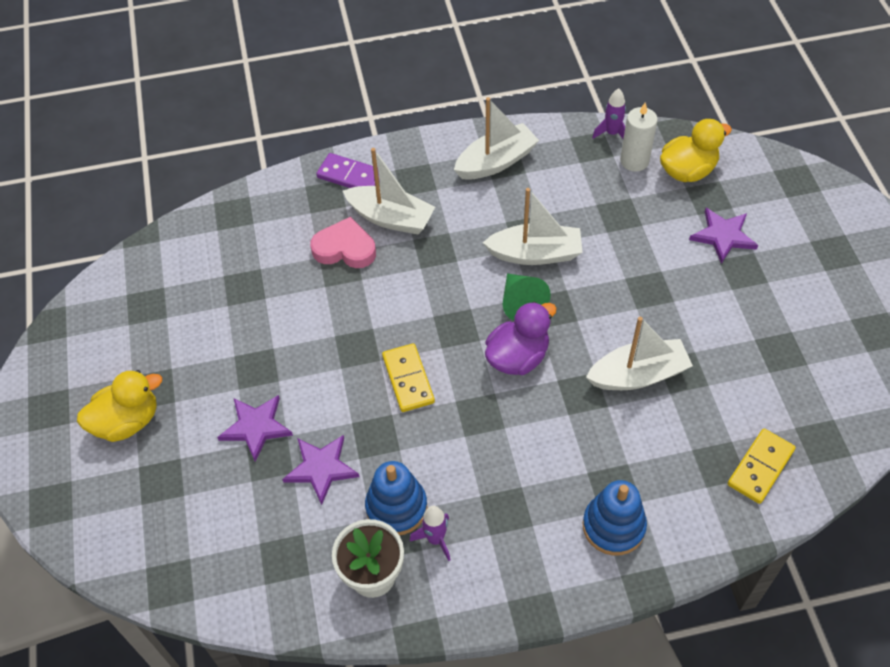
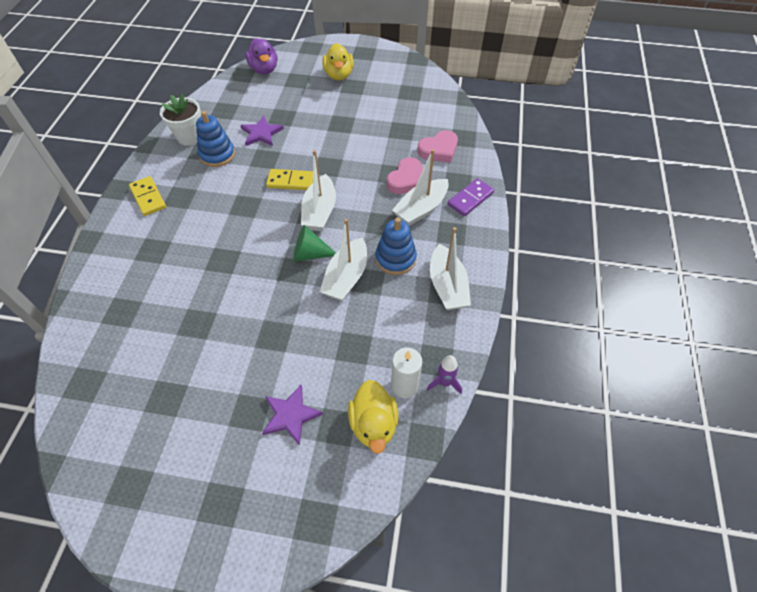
camera: 110 degrees right, 0 degrees up
purple star [217,395,293,462] -> none
purple rocket [410,506,450,561] -> none
purple duck [485,302,557,375] -> purple duck moved to [245,38,278,74]
blue stacking toy [583,480,647,556] -> blue stacking toy moved to [375,218,417,275]
white boat [586,317,693,390] -> white boat moved to [301,150,336,231]
yellow domino [728,429,796,504] -> yellow domino moved to [129,176,166,216]
none -> pink heart [417,130,458,163]

